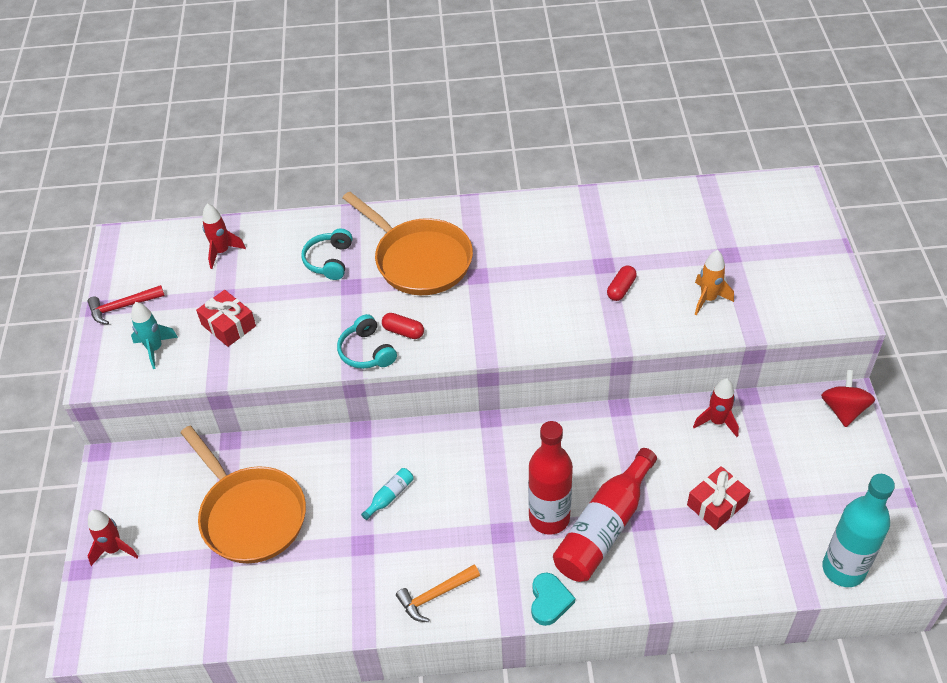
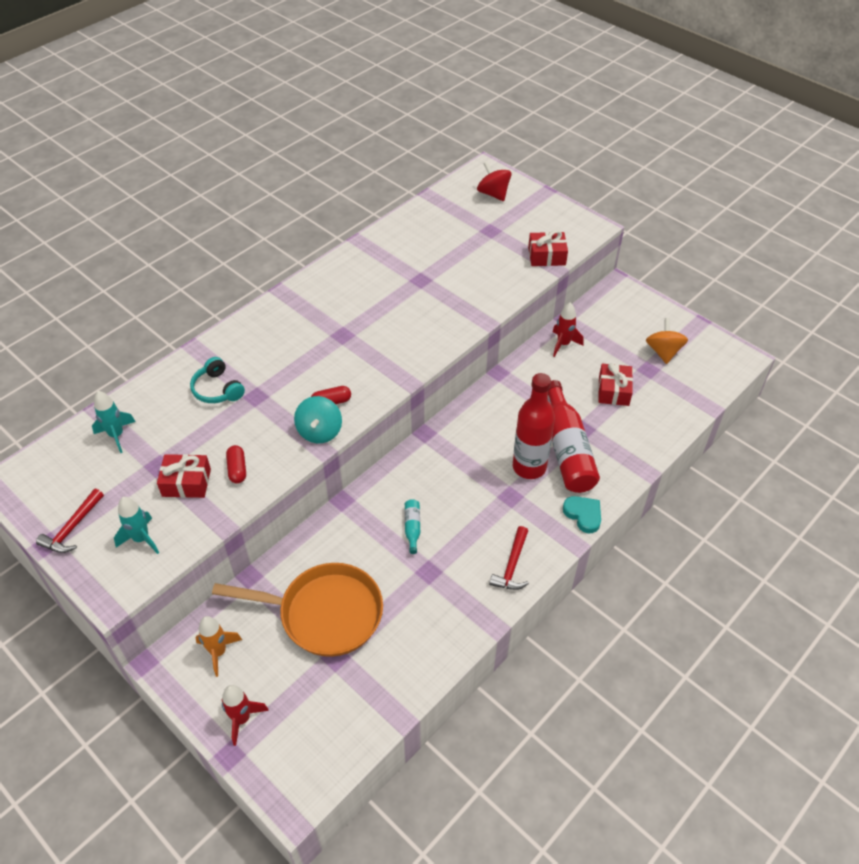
camera: 45 degrees left, 0 degrees up
red rocket [202,203,246,269] -> turquoise rocket [92,391,136,453]
turquoise headphones [337,314,397,369] -> turquoise spinning top [294,396,342,444]
orange pan [343,192,473,295] -> none
orange hammer [396,565,480,622] -> red hammer [489,526,529,590]
red capsule [607,265,637,301] -> red capsule moved to [226,445,246,484]
orange rocket [695,250,734,315] -> orange rocket moved to [195,616,242,677]
red spinning top [821,370,875,427] -> red spinning top moved to [477,161,512,201]
turquoise bottle [822,474,895,587] -> none
none -> red gift [528,230,568,266]
none -> orange spinning top [646,318,688,364]

